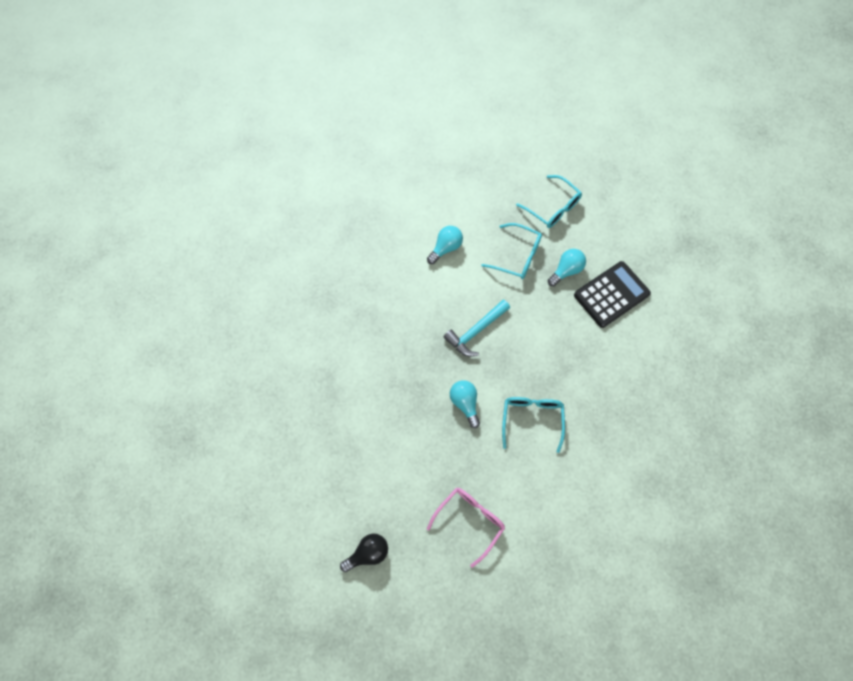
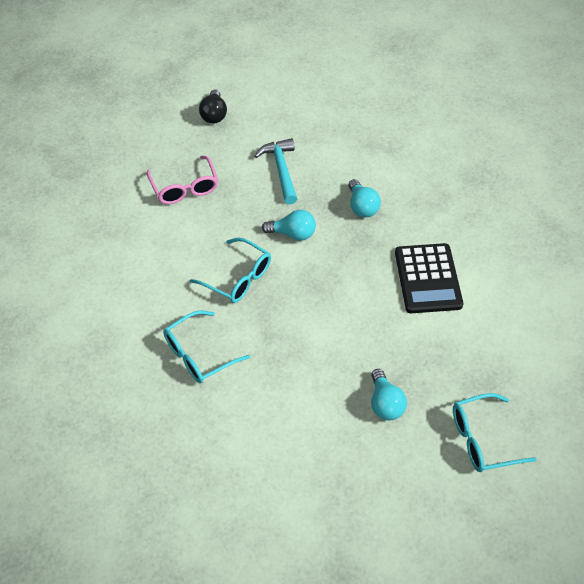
camera: 120 degrees right, 15 degrees down
turquoise light bulb [427,226,463,264] -> turquoise light bulb moved to [348,179,381,217]
turquoise hammer [444,299,510,357] -> turquoise hammer moved to [255,138,297,204]
turquoise glasses [482,223,542,279] -> turquoise glasses moved to [163,310,250,383]
black calculator [574,261,651,328] -> black calculator moved to [395,243,463,313]

